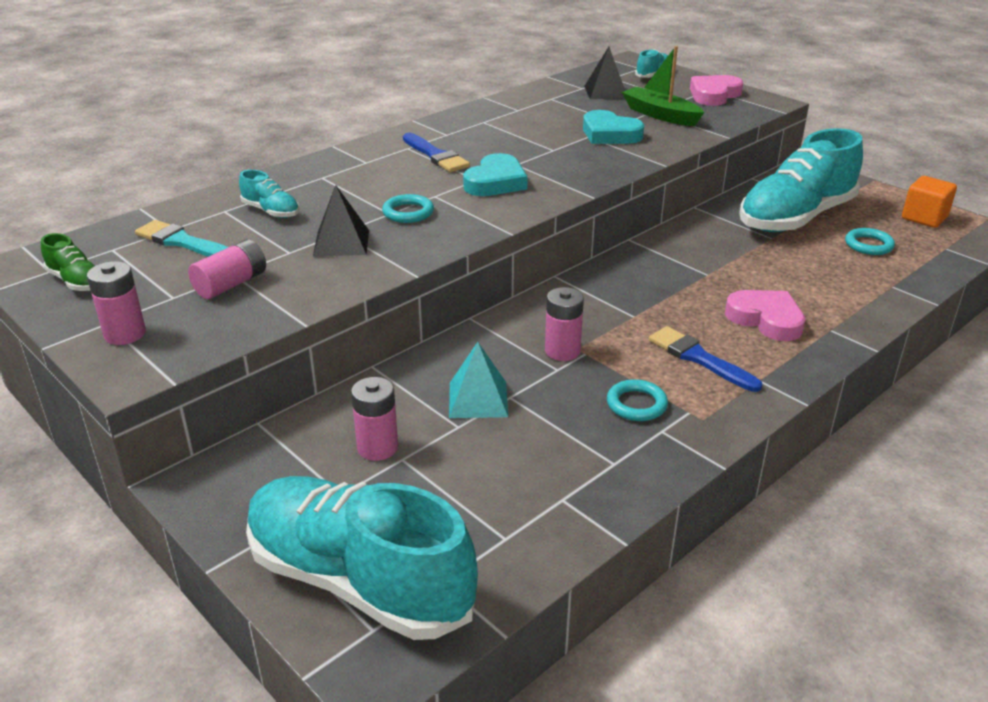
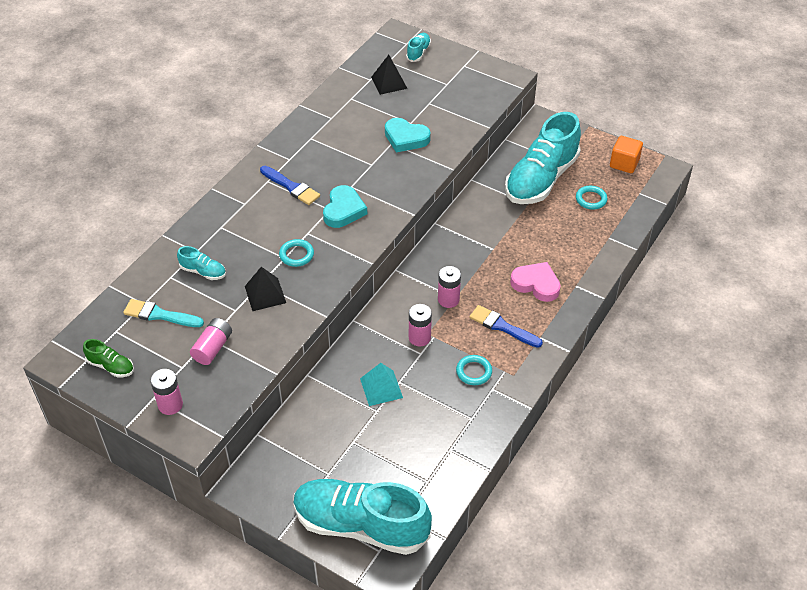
camera: 15 degrees left, 15 degrees up
pink battery [351,377,398,461] -> pink battery moved to [438,266,461,308]
green boat [622,46,704,126] -> none
pink heart [690,75,743,106] -> none

